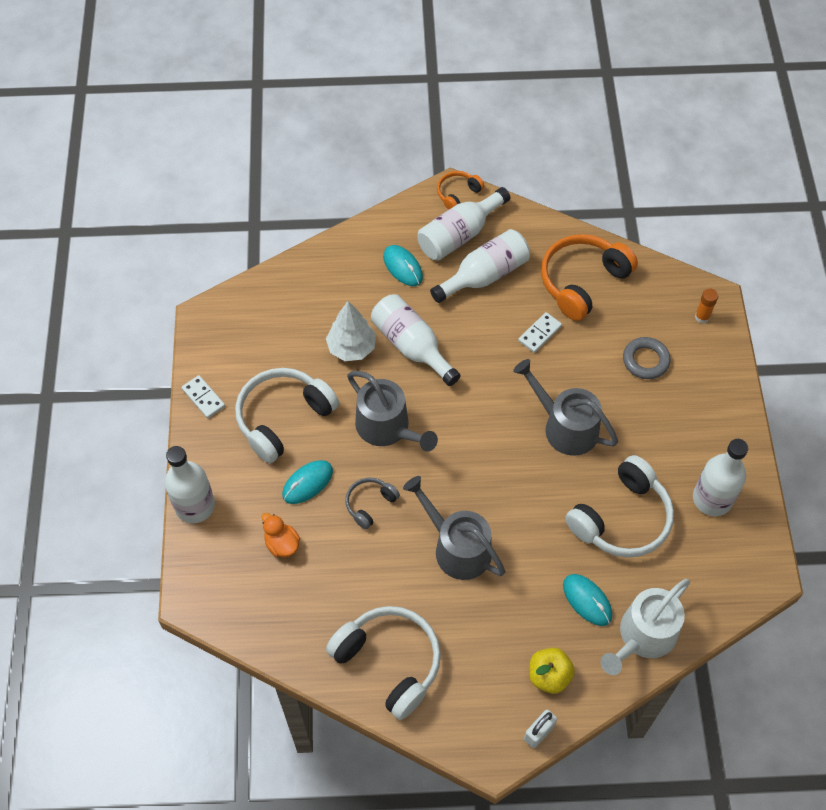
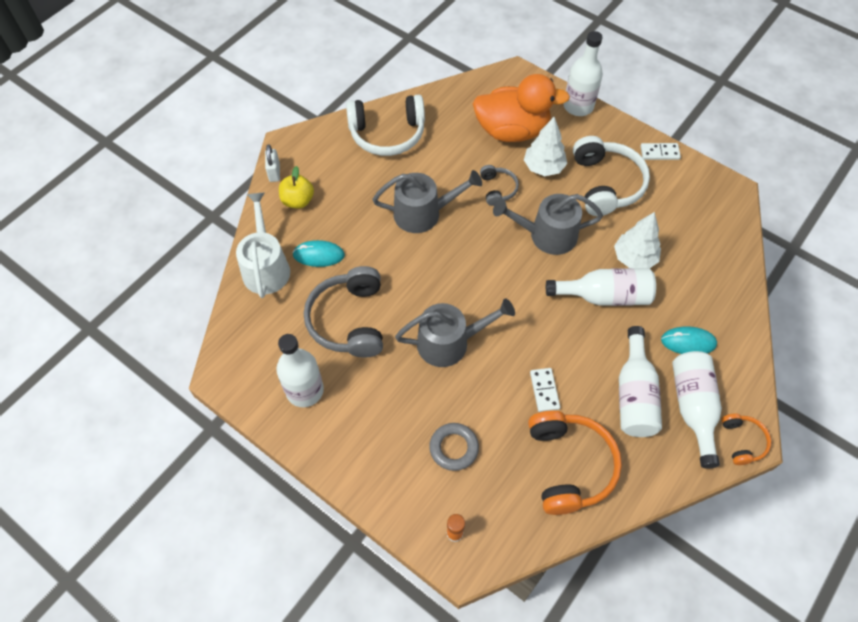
camera: 130 degrees right, 0 degrees up
orange duck [262,513,300,557] -> orange duck [473,74,570,142], size x2.34
turquoise mouse [282,460,333,504] -> white tree [524,117,567,176]
white headphones [565,455,674,558] -> grey headphones [304,266,383,358]

